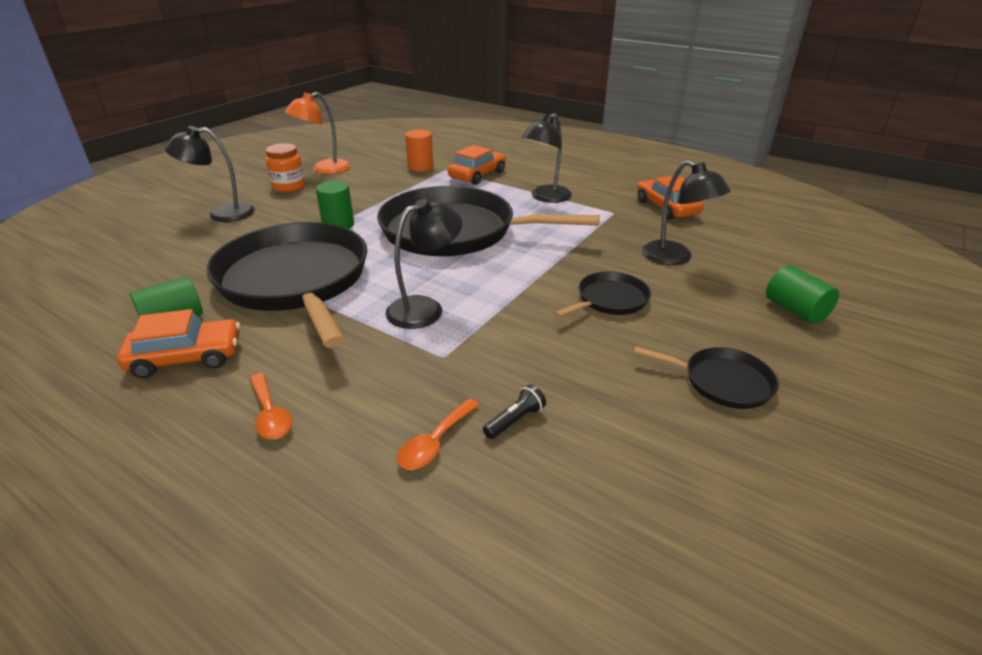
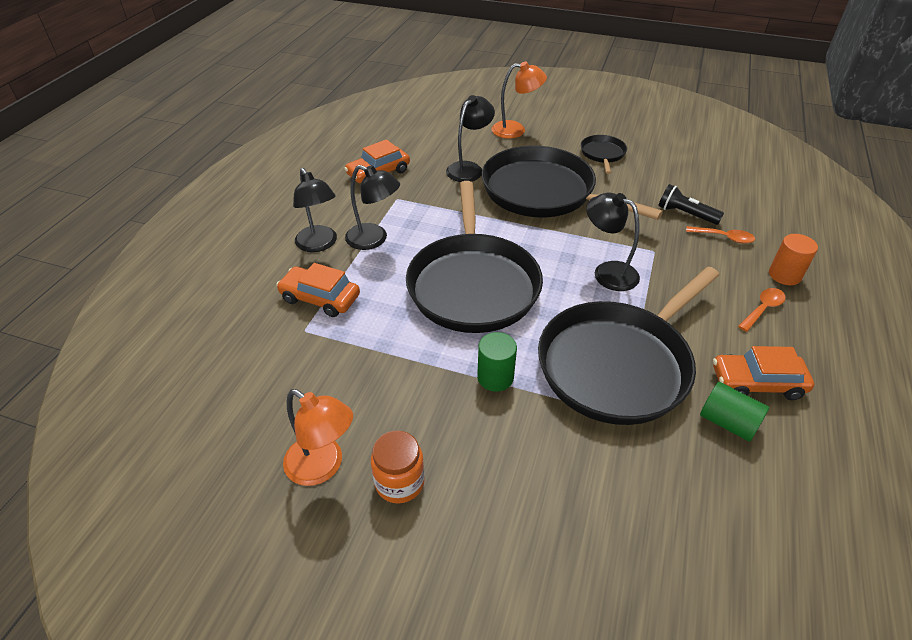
camera: 105 degrees left, 10 degrees up
orange car [117,309,240,378] -> orange car turned 60 degrees counterclockwise [713,346,814,400]
black lamp [164,126,255,222] -> black lamp moved to [293,168,337,252]
orange cylinder [405,130,433,171] -> orange cylinder moved to [769,234,818,285]
black flashlight [483,384,546,439] -> black flashlight [658,184,724,225], size x1.57
black pan [554,271,651,318] -> black pan [482,146,663,220], size x2.26
green cylinder [766,265,839,324] -> orange lamp [491,61,547,139]

